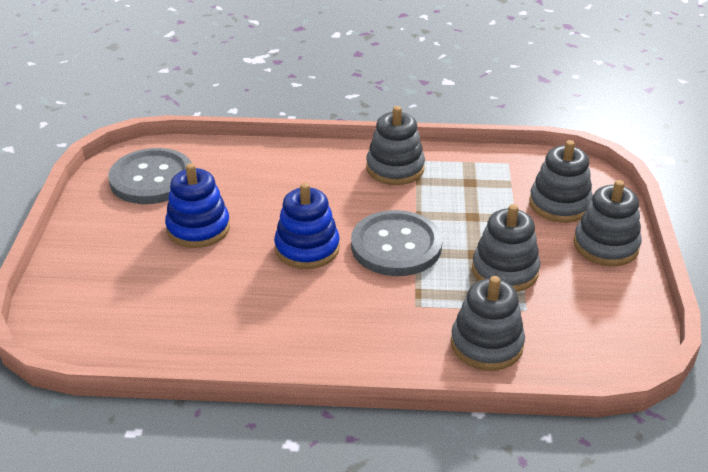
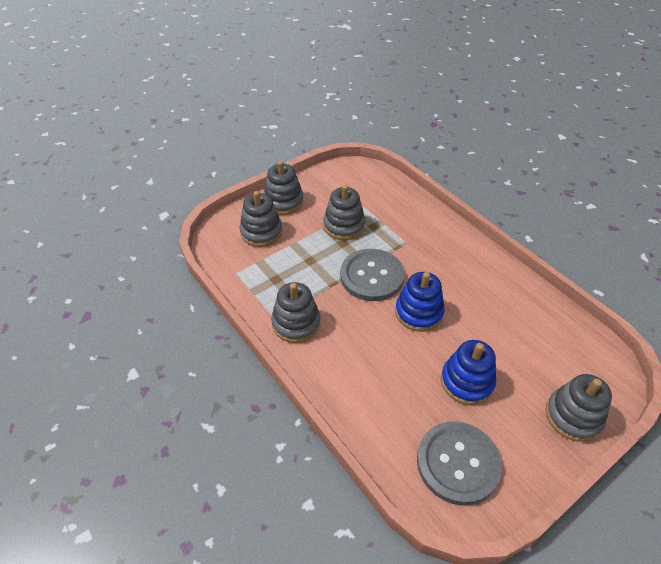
camera: 130 degrees left, 10 degrees up
grey stacking toy [451,276,525,371] -> grey stacking toy moved to [545,374,612,442]

